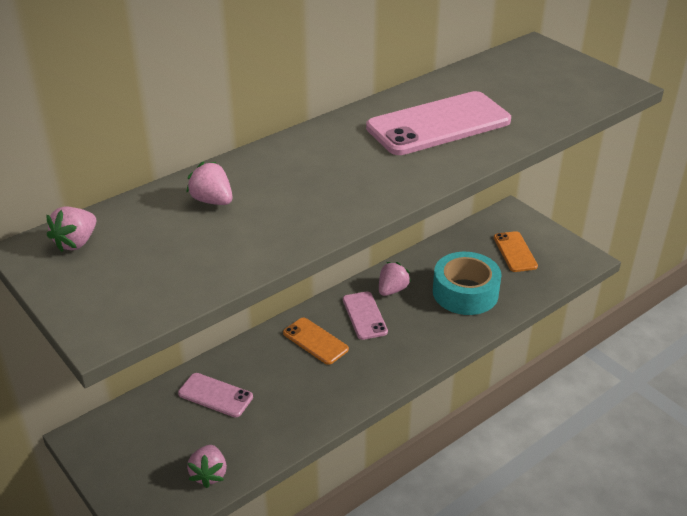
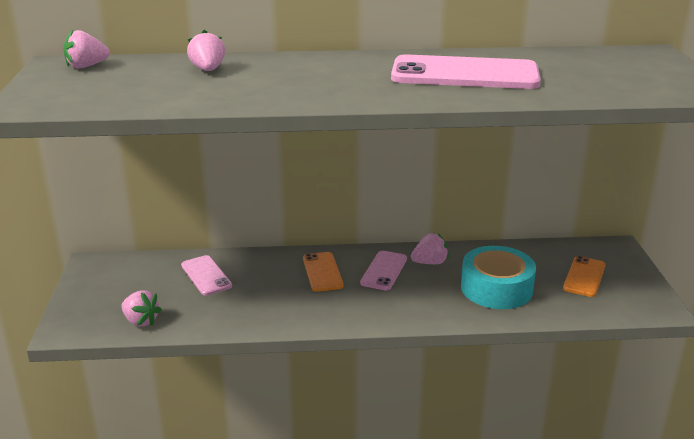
camera: 35 degrees right, 10 degrees down
pink strawberry [187,445,227,488] -> pink strawberry turned 90 degrees counterclockwise [121,290,162,327]

